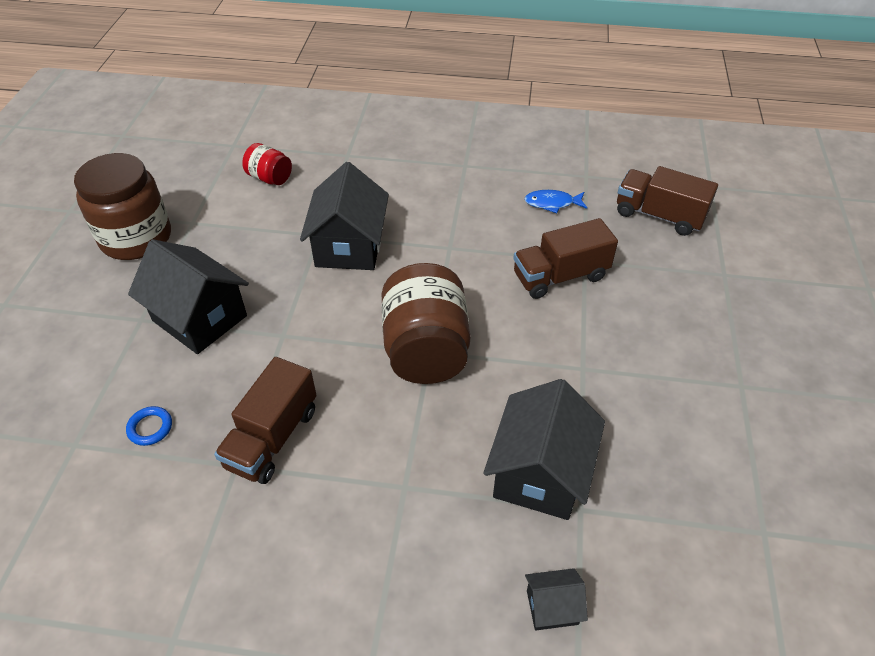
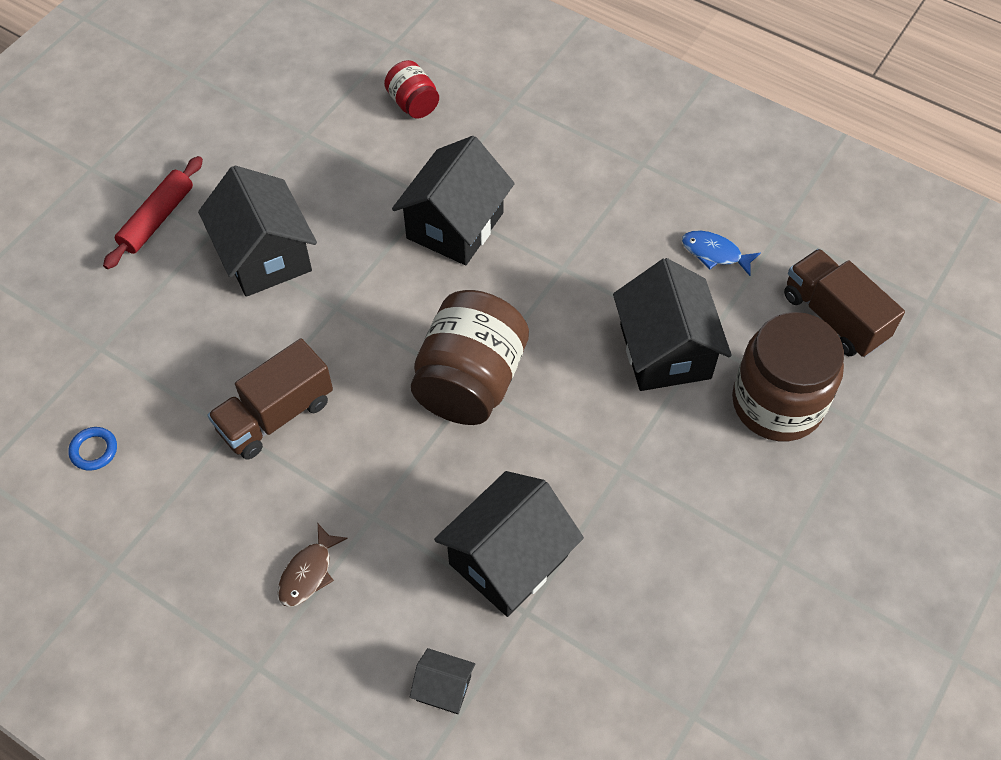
camera: 25 degrees right, 10 degrees up
brown jar [74,153,171,260] -> brown jar moved to [732,312,844,441]
blue ring [126,406,172,446] -> blue ring moved to [68,427,117,471]
brown truck [513,218,618,299] -> black house [613,258,732,391]
none -> red rolling pin [103,156,203,269]
none -> brown fish [278,524,348,607]

